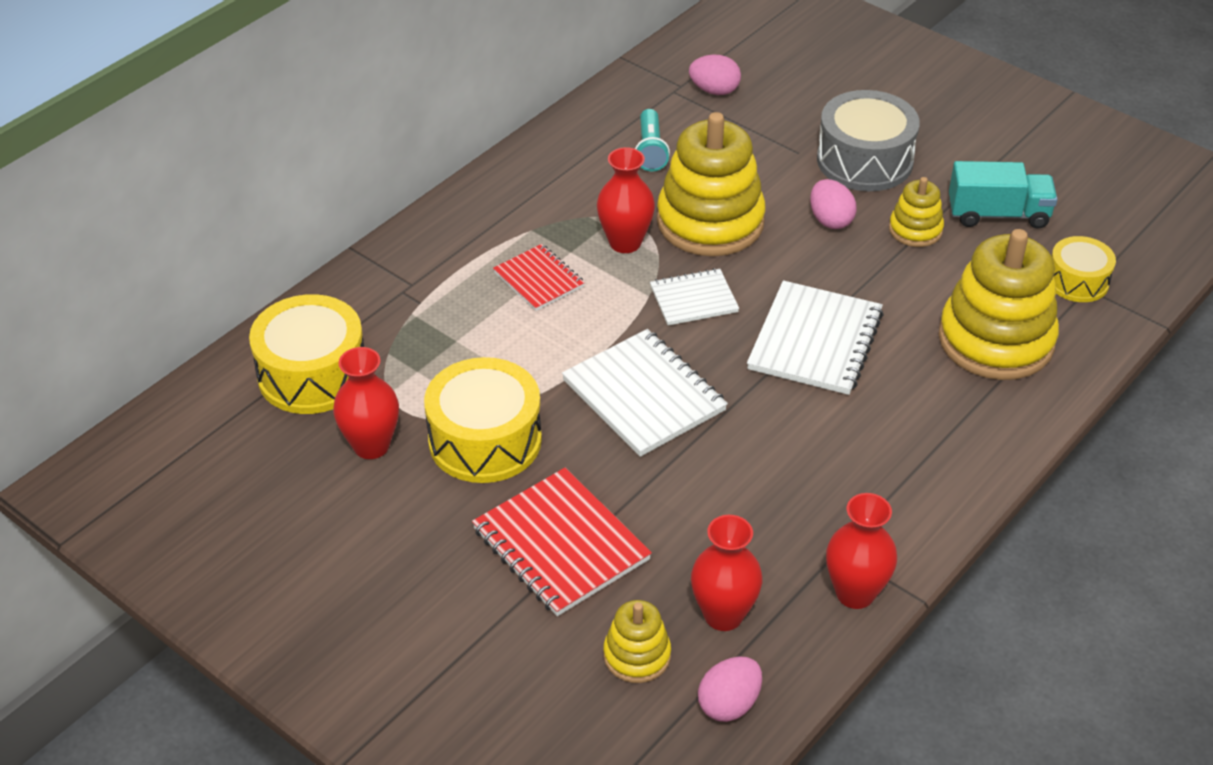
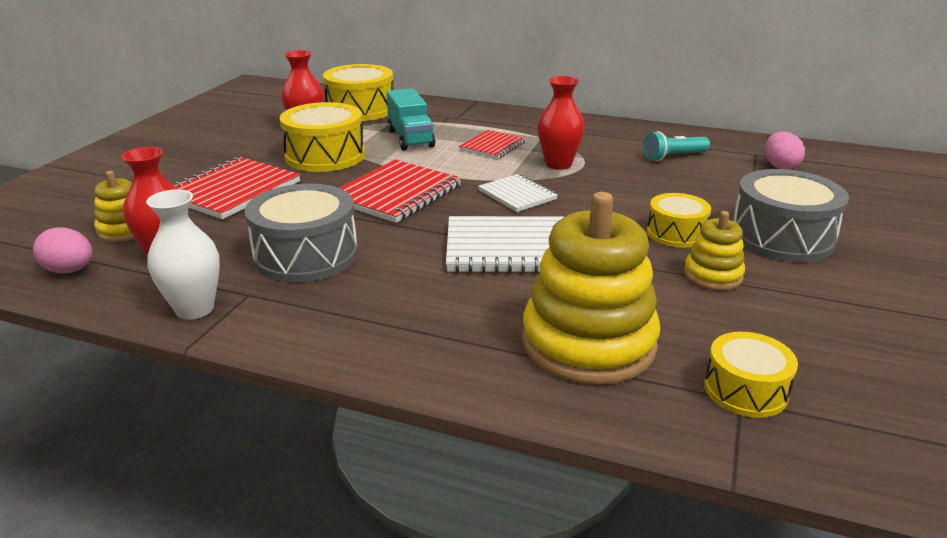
camera: 70 degrees right, 15 degrees down
white notebook [562,329,728,457] -> red notebook [339,160,461,223]
yellow stacking toy [657,112,766,256] -> none
pink egg [810,179,857,229] -> yellow drum [647,193,711,248]
red vase [826,493,897,609] -> white vase [146,189,220,320]
turquoise truck [949,161,1058,229] -> turquoise truck moved to [387,88,435,151]
none -> grey drum [244,184,358,282]

